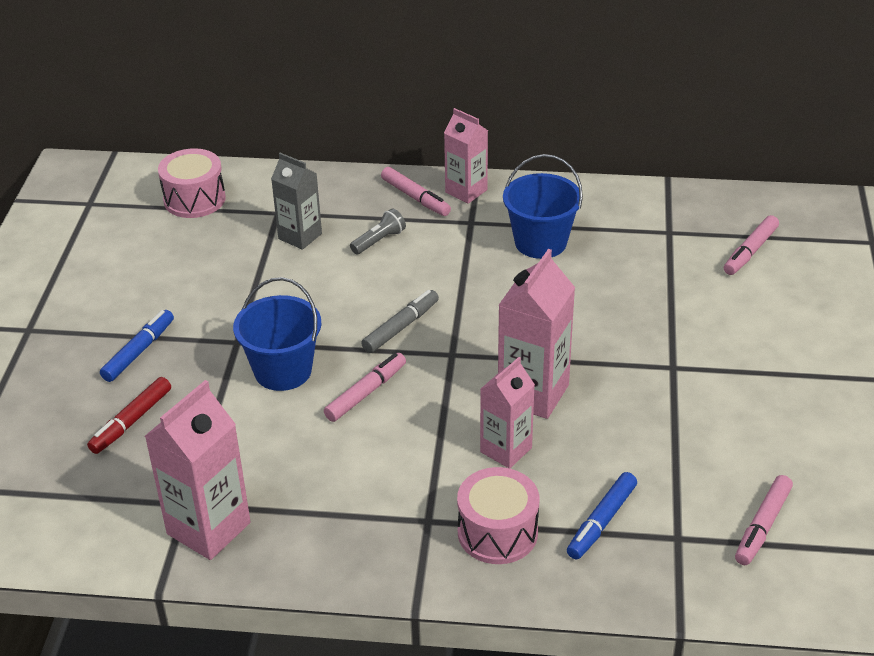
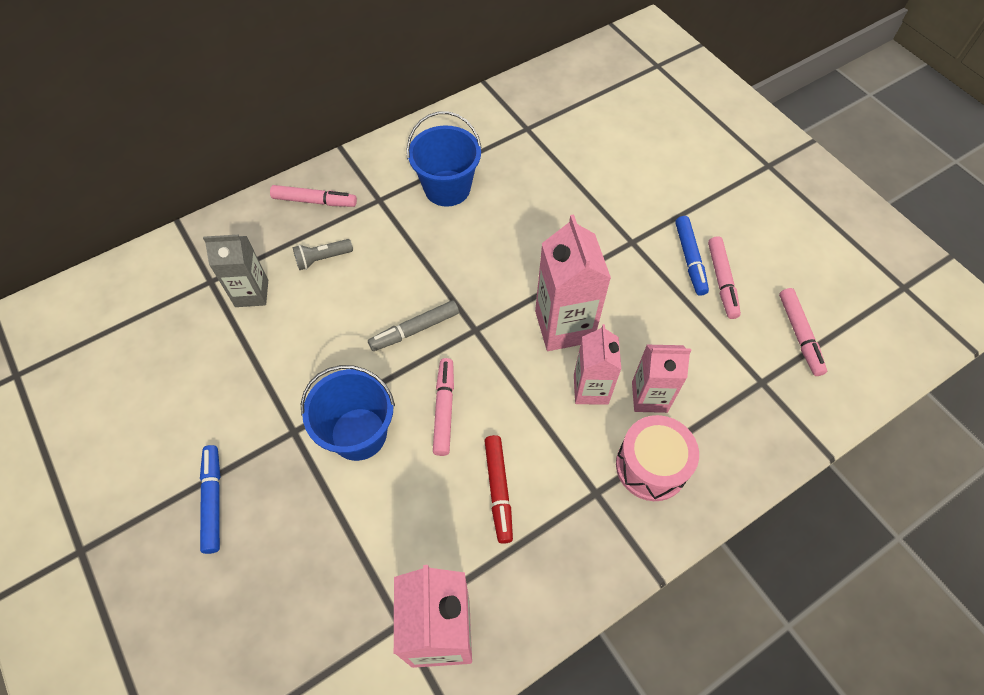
camera: 40 degrees left, 20 degrees up
red marker [87,377,171,454] -> red marker moved to [484,435,513,544]
pink drum [158,148,226,218] -> none
grey flashlight [350,209,406,254] -> grey flashlight turned 120 degrees counterclockwise [293,239,353,270]
grey marker [361,290,439,353] -> grey marker turned 120 degrees counterclockwise [368,300,459,351]
pink carton [444,108,488,204] -> pink carton moved to [632,345,691,413]
blue marker [567,472,637,559] -> blue marker moved to [675,216,709,296]
pink marker [724,215,779,275] -> pink marker moved to [708,236,741,319]

